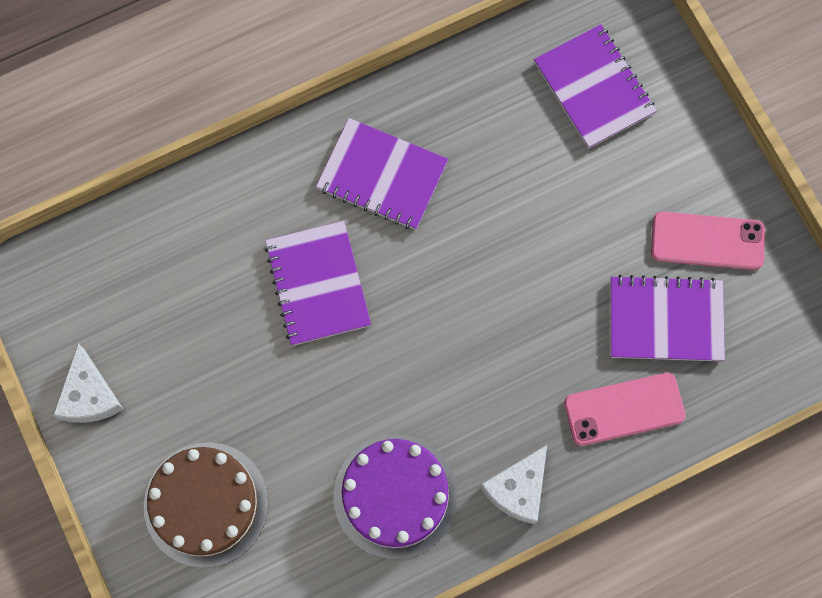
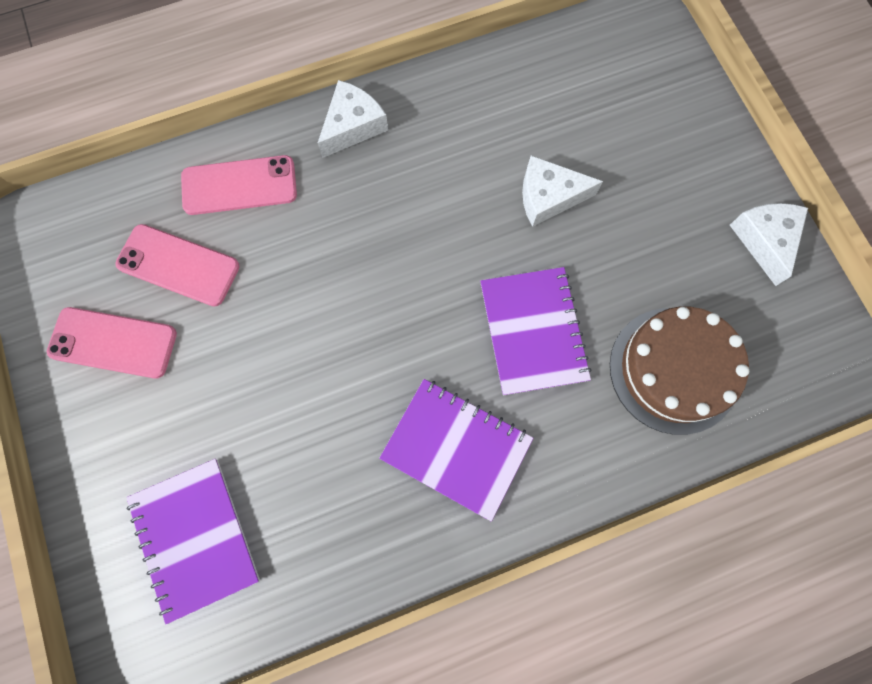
camera: 175 degrees left, 0 degrees up
brown cake [144,442,269,568] -> brown cake moved to [610,307,749,435]
purple cake [333,434,458,559] -> none
purple notebook [611,275,725,361] -> pink phone [115,224,240,307]
none -> white cheese [522,155,603,227]

